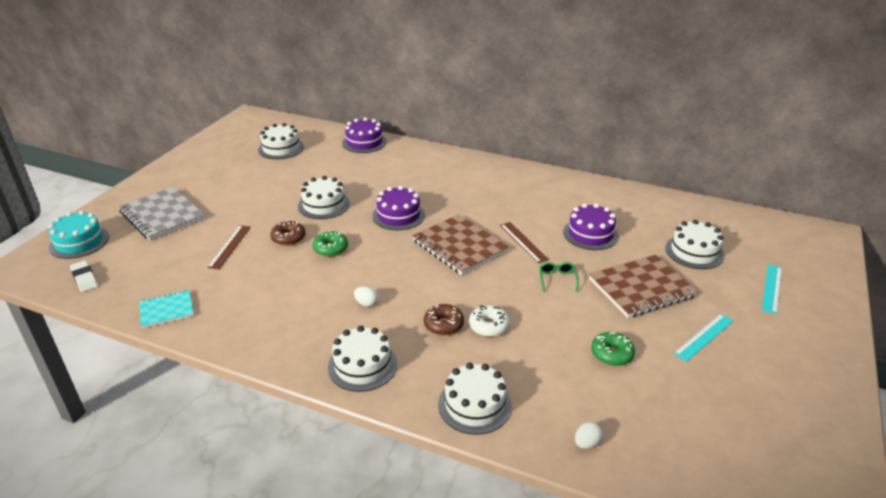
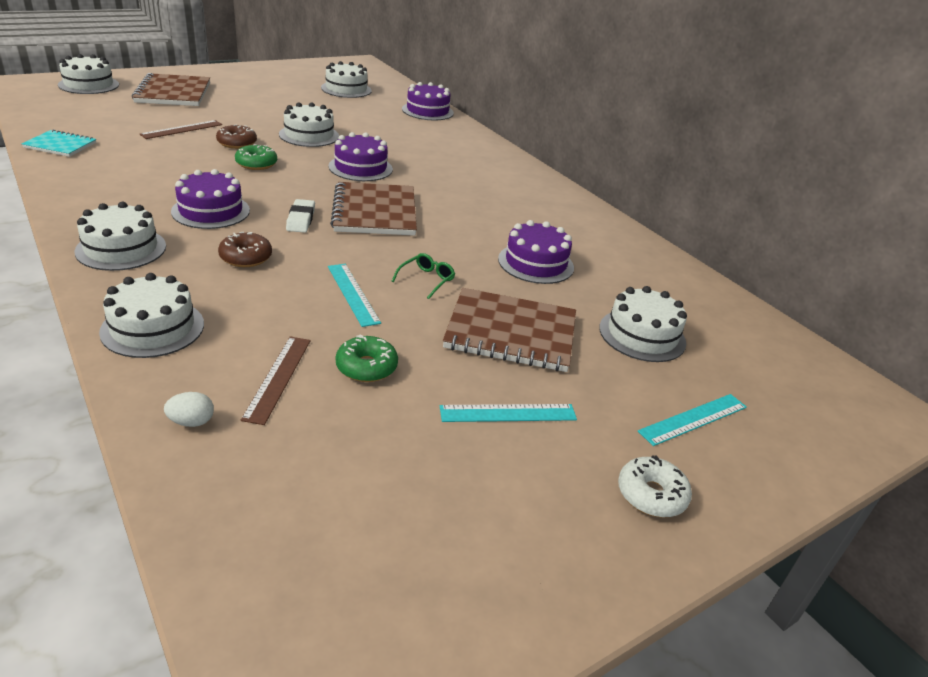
camera: 30 degrees right, 0 degrees up
turquoise cake [48,210,109,259] -> white cake [58,54,119,94]
white eraser [70,260,98,292] -> white eraser moved to [286,199,315,233]
grey notebook [119,187,205,240] -> brown notebook [132,73,210,106]
white egg [354,286,378,307] -> purple cake [171,169,250,229]
white donut [469,305,510,337] -> white donut moved to [618,455,692,517]
brown ruler [500,222,549,264] -> brown ruler moved to [241,337,311,425]
none -> turquoise ruler [328,264,381,327]

